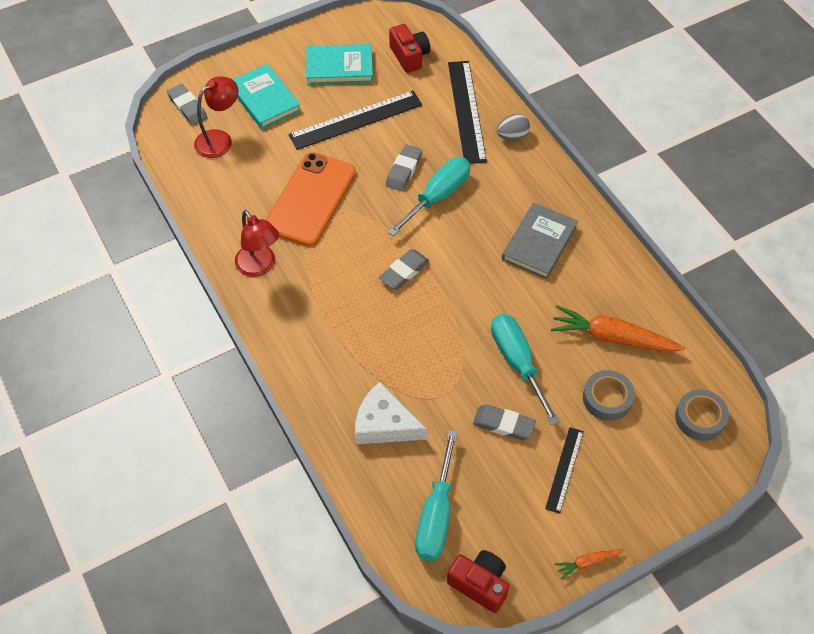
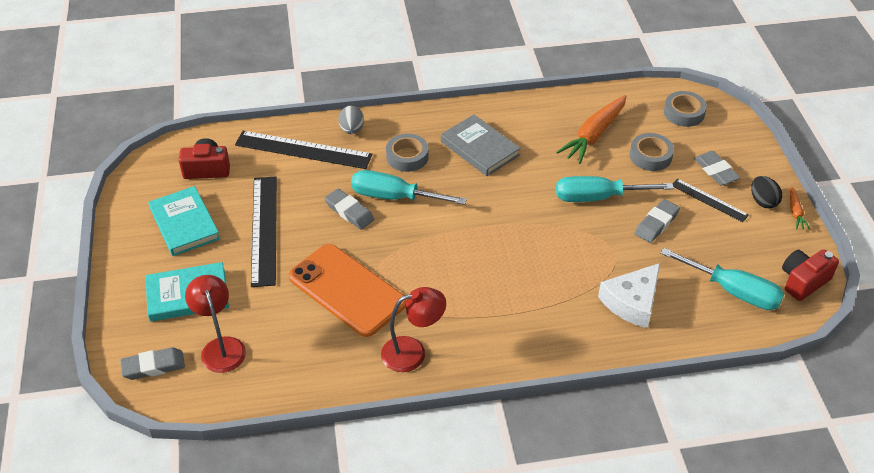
camera: 70 degrees left, 10 degrees down
turquoise book [306,44,373,85] -> turquoise book turned 45 degrees counterclockwise [148,186,220,256]
grey eraser [379,249,429,290] -> grey eraser moved to [694,151,741,185]
turquoise screwdriver [388,157,470,236] -> turquoise screwdriver turned 45 degrees counterclockwise [351,170,467,205]
none -> grey tape [386,134,428,172]
none -> black egg [751,176,782,208]

